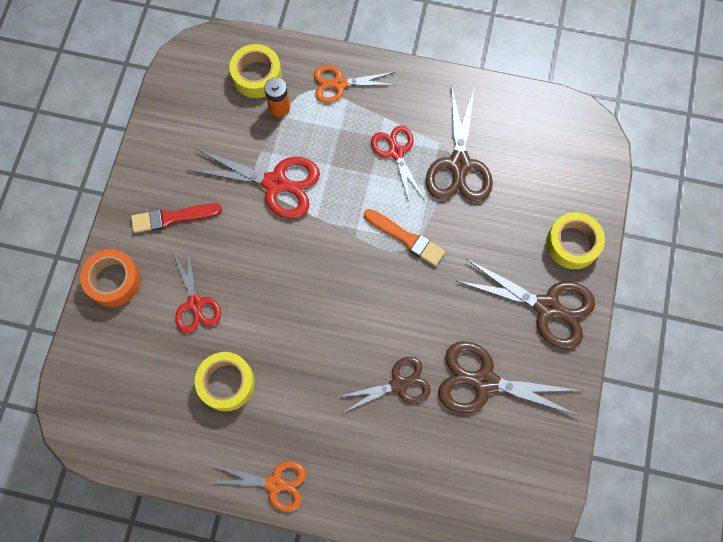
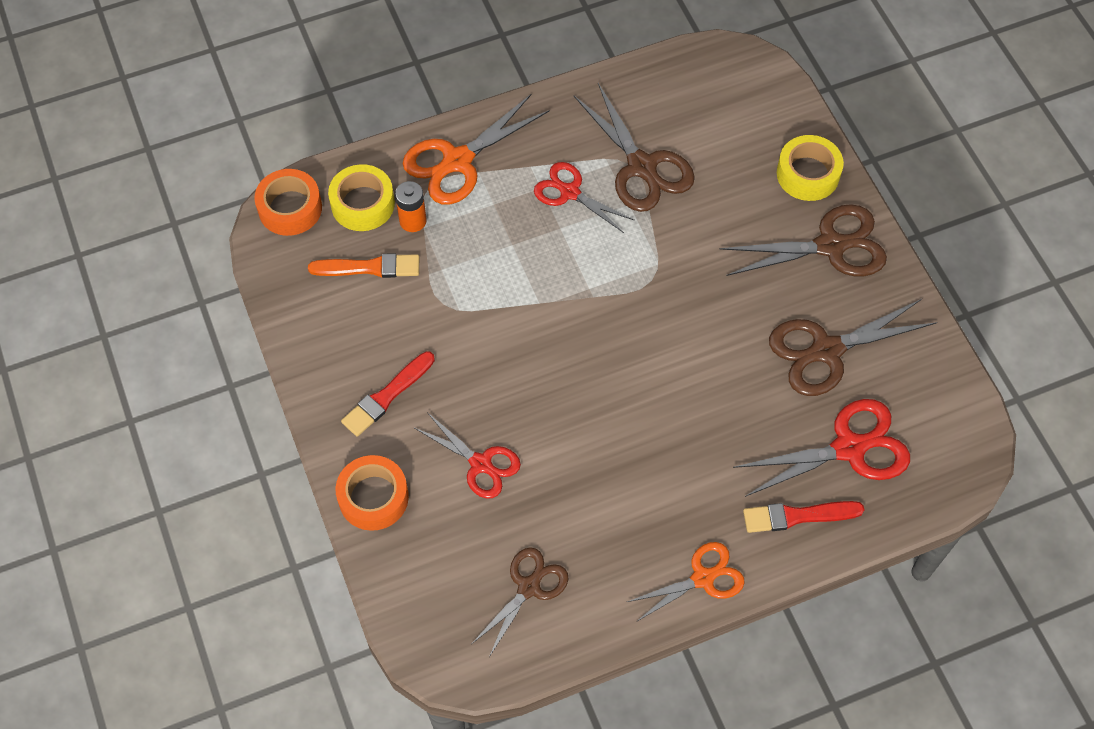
camera: 35 degrees left, 10 degrees down
red scissors [188,148,320,219] -> red scissors moved to [733,399,910,497]
yellow tape [195,352,255,411] -> none
orange scissors [314,65,395,103] -> orange scissors [403,94,550,205], size x1.53
brown scissors [338,357,431,413] -> brown scissors moved to [472,547,569,657]
orange brush [364,209,445,266] -> orange brush moved to [308,253,419,278]
none -> orange tape [254,169,322,236]
none -> red brush [743,501,864,533]

